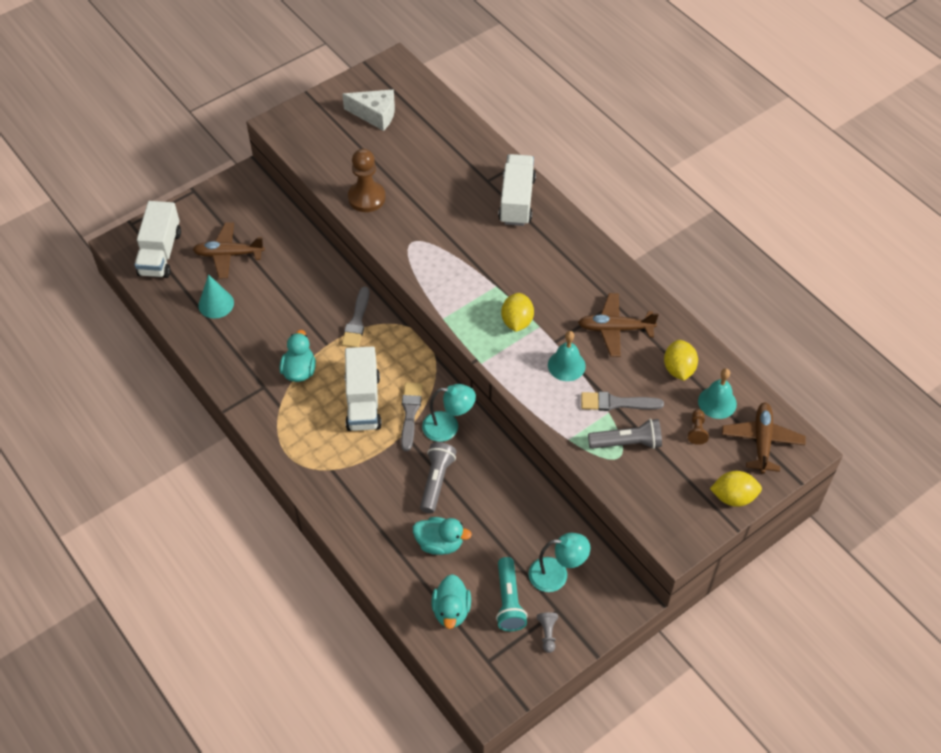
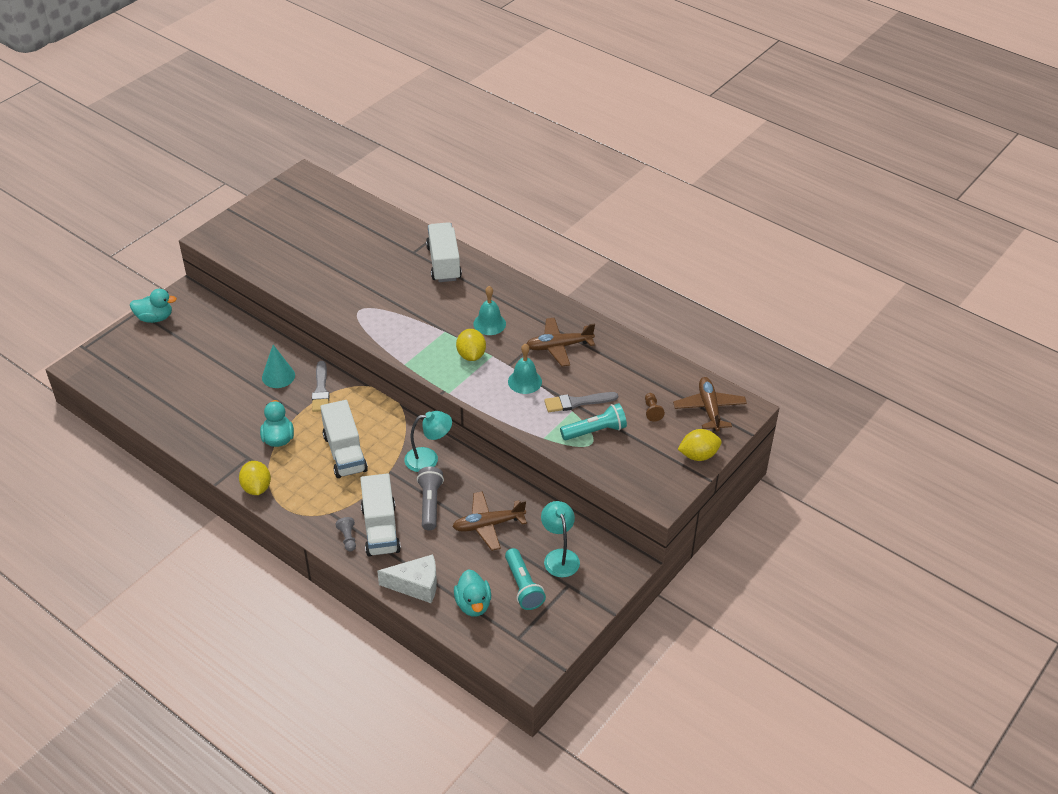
camera: 15 degrees left, 10 degrees down
white truck [134,201,181,278] -> white truck moved to [360,473,401,556]
brown plane [193,222,265,278] -> brown plane moved to [452,491,527,551]
turquoise cone [198,274,234,319] -> turquoise cone moved to [262,345,295,388]
white cheese [342,89,395,131] -> white cheese moved to [377,554,437,603]
brown pawn [348,149,385,212] -> none
grey brush [401,382,423,451] -> none
turquoise duck [413,517,472,555] -> turquoise duck moved to [130,289,177,323]
turquoise lamp [529,533,590,592] -> turquoise lamp turned 90 degrees counterclockwise [541,501,580,578]
grey pawn [537,612,558,653] -> grey pawn moved to [336,517,356,551]
grey flashlight [588,419,662,449] -> turquoise flashlight [560,403,627,440]
yellow lemon [664,340,698,381] -> yellow lemon moved to [239,461,271,495]
turquoise bell [698,368,737,419] -> turquoise bell moved to [473,286,506,335]

